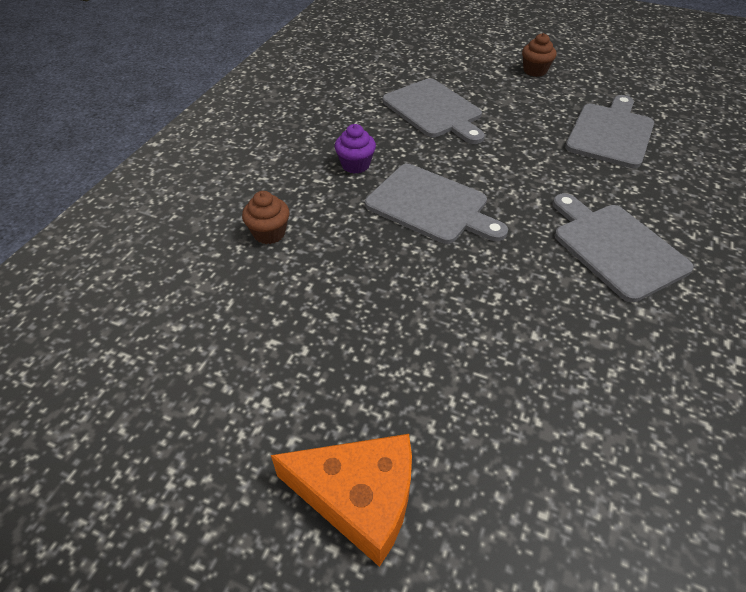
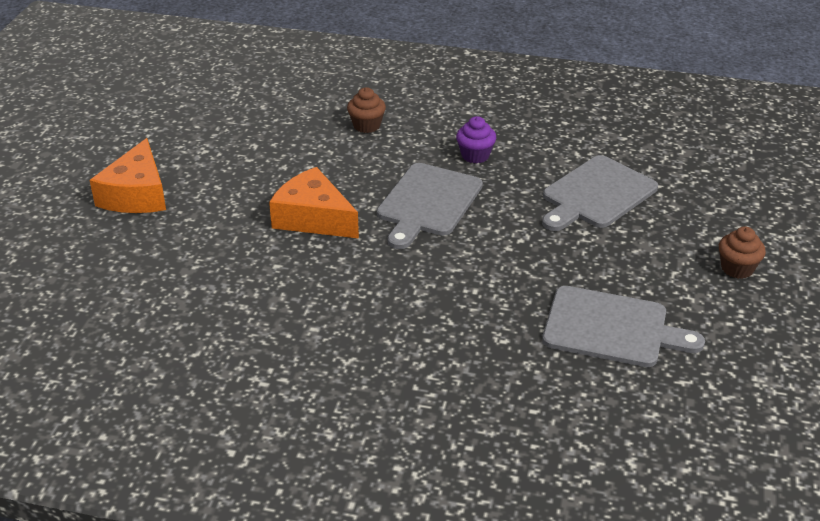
camera: 80 degrees right, 10 degrees down
grey cutting board [553,193,694,302] -> none
none -> orange cheese [269,167,359,239]

